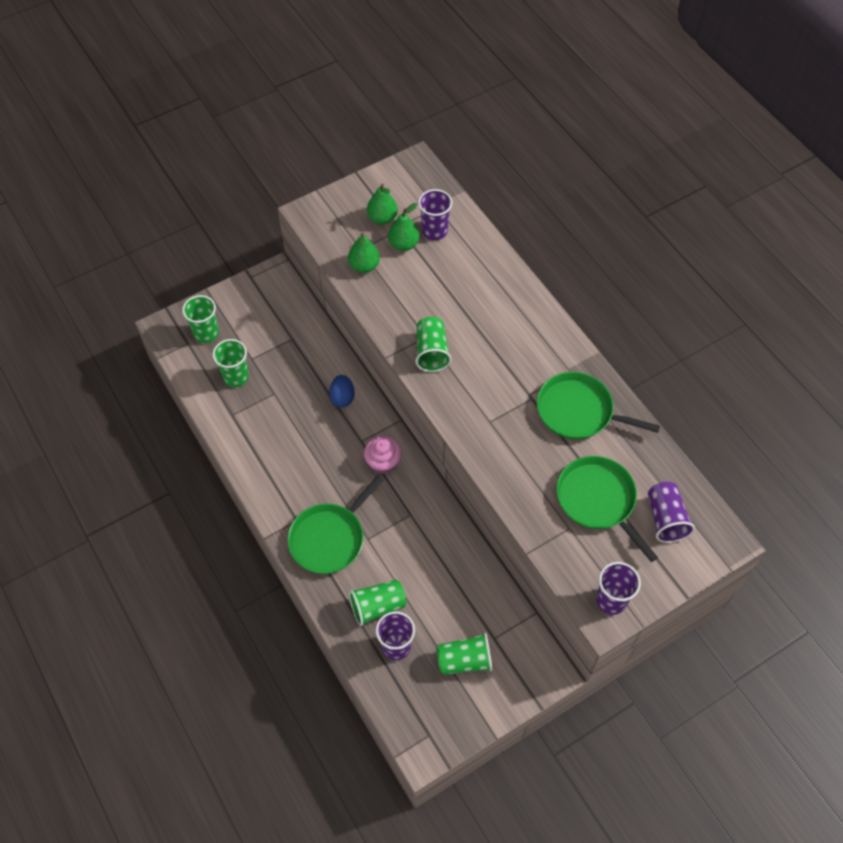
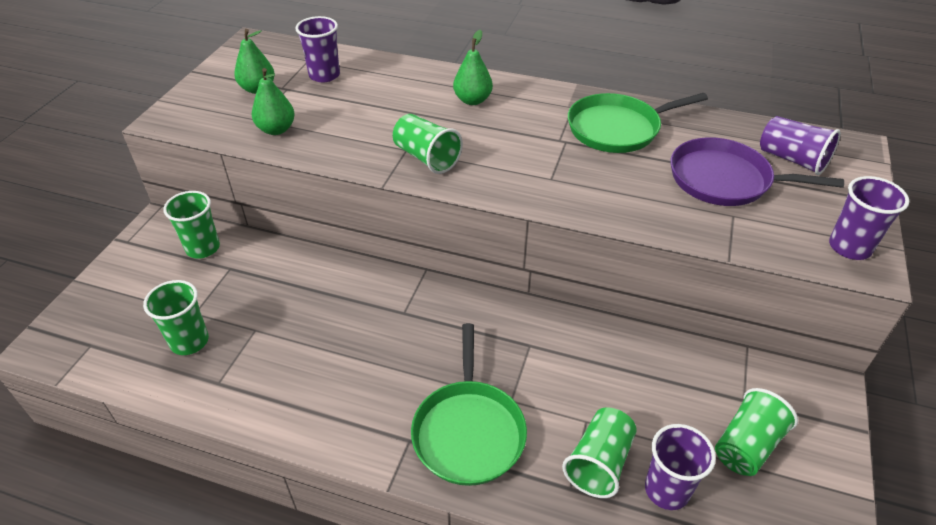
camera: 40 degrees left, 15 degrees down
green cup [182,295,219,343] -> green cup moved to [163,191,220,259]
blue egg [329,375,355,407] -> none
pink cupcake [364,436,402,474] -> none
green pear [388,203,419,251] -> green pear moved to [453,30,493,105]
green pan [556,456,658,562] -> purple pan [671,137,844,206]

